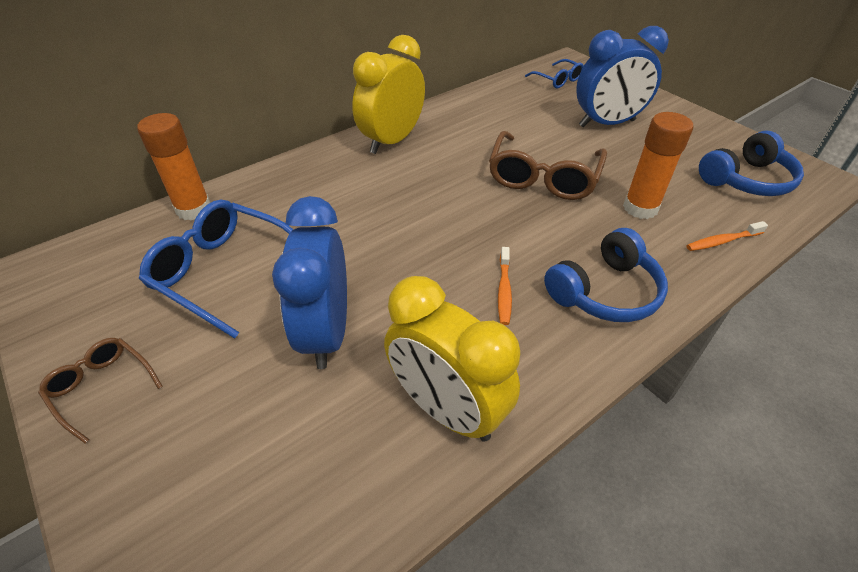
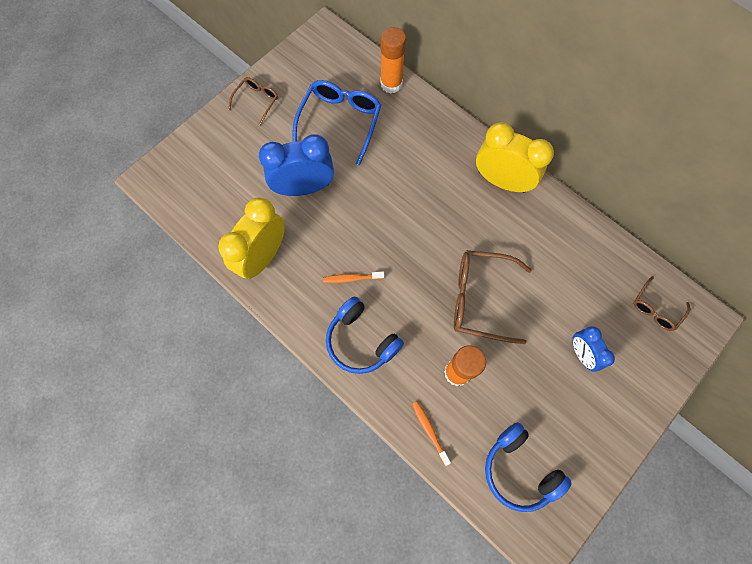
camera: 80 degrees right, 25 degrees up
blue glasses [525,59,584,88] -> brown glasses [633,276,690,331]
blue clock [576,26,669,127] -> blue clock [572,326,615,372], size x0.57

